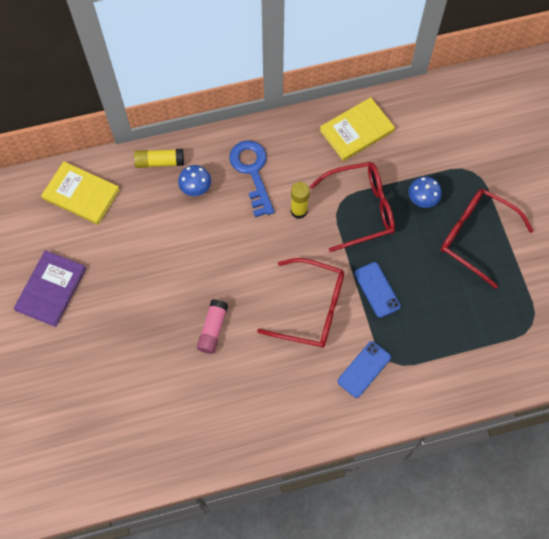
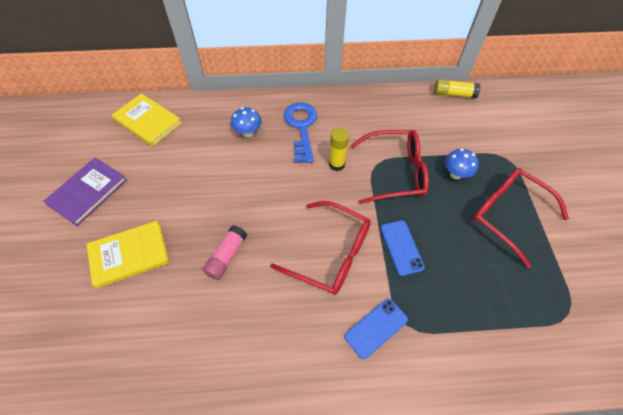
camera: 10 degrees right, 10 degrees down
yellow glue stick [134,149,184,168] -> yellow glue stick moved to [434,79,480,98]
yellow book [320,97,395,161] -> yellow book moved to [87,221,169,288]

